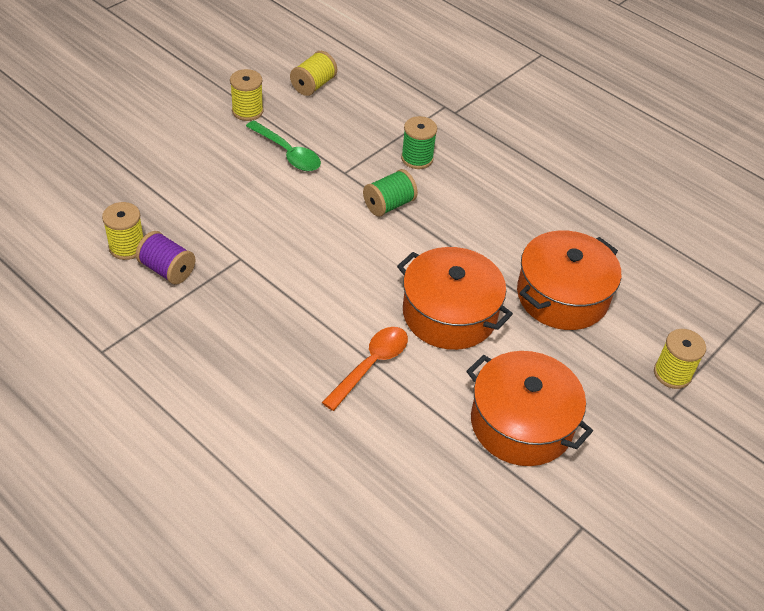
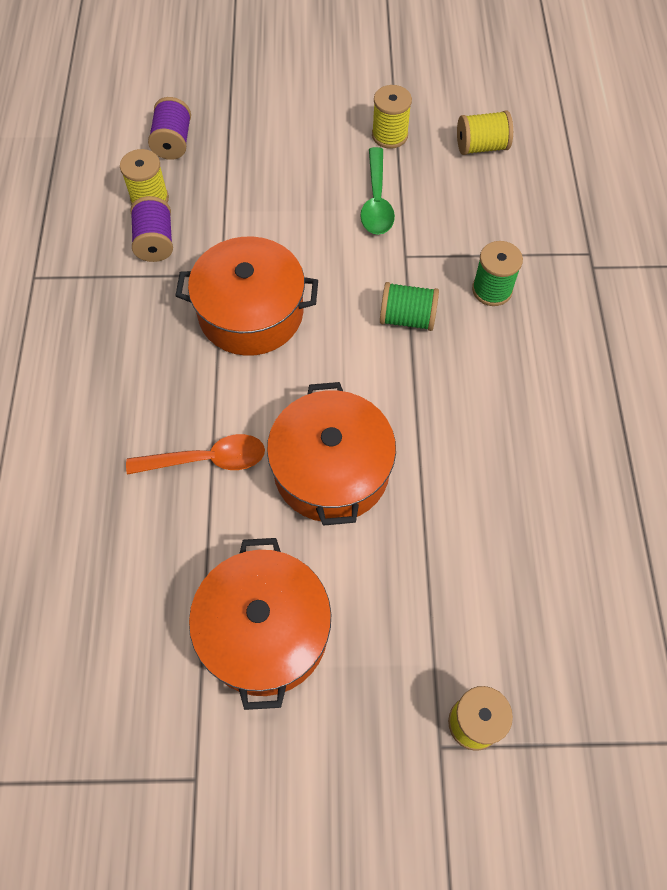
camera: 50 degrees right, 15 degrees up
orange pot [517,230,621,330] -> orange pot moved to [175,236,318,356]
none -> purple spool [148,97,191,160]

